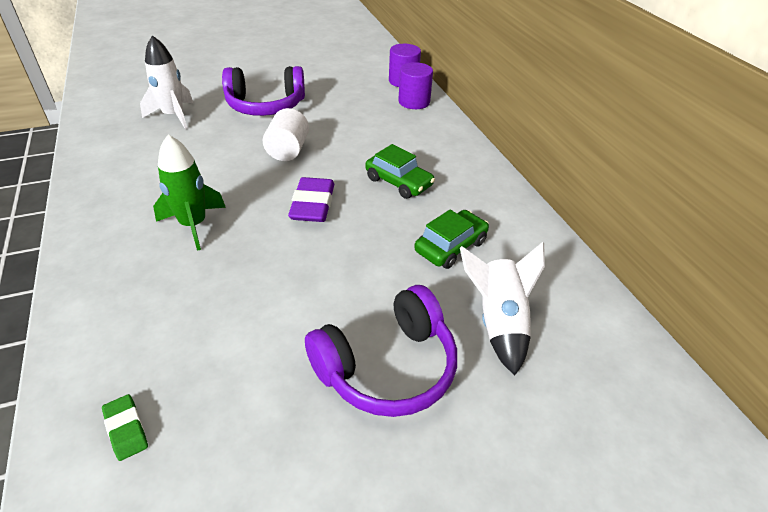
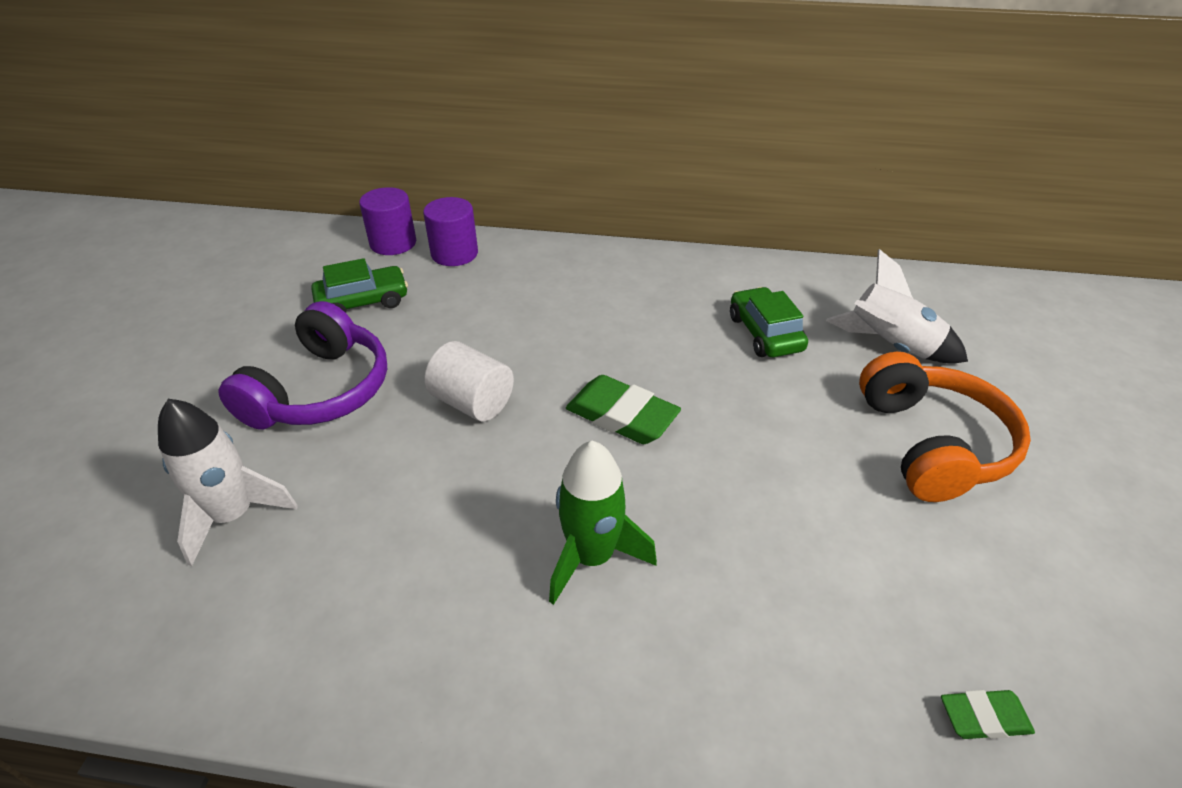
camera: 60 degrees left, 0 degrees up
purple eraser [288,177,334,222] -> green eraser [566,375,681,444]
purple headphones [305,285,457,417] -> orange headphones [859,352,1031,502]
green car [365,144,435,199] -> green car moved to [311,258,408,313]

